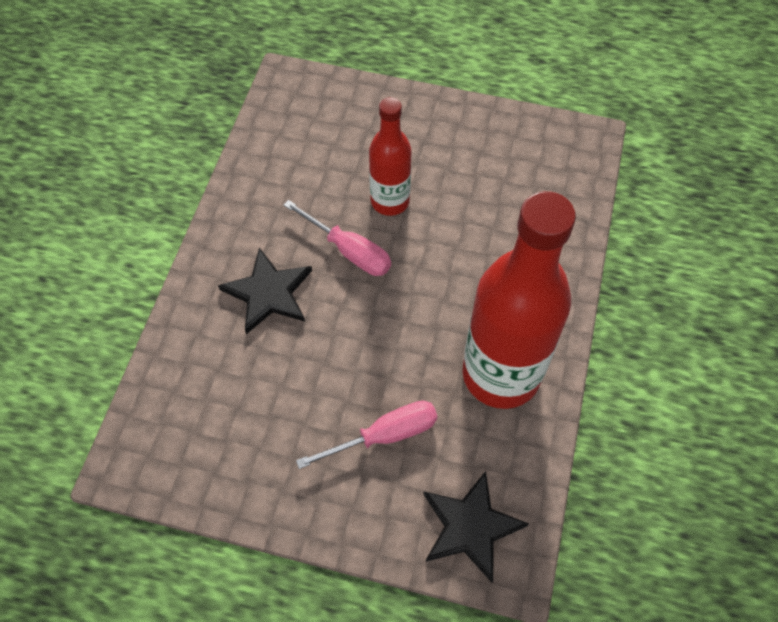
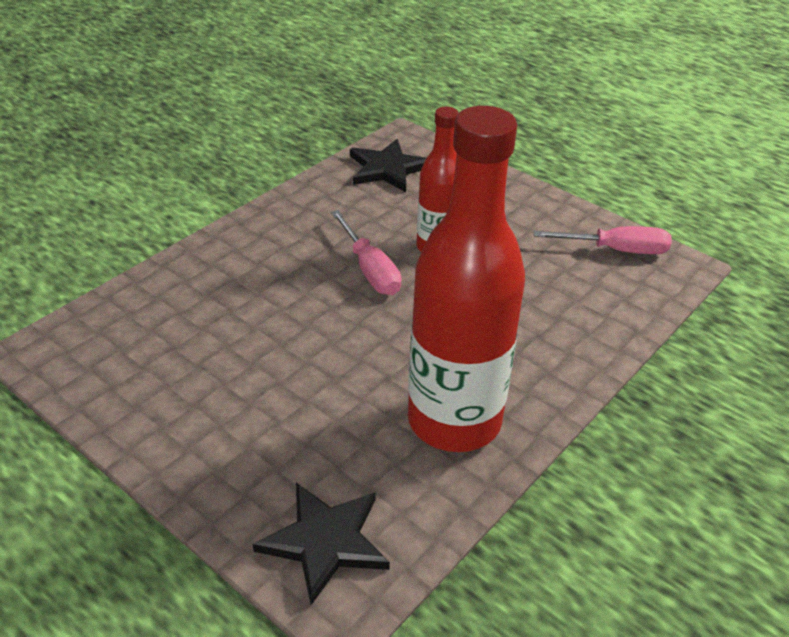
camera: 25 degrees right, 20 degrees down
black star [218,248,312,334] -> black star moved to [350,139,426,192]
pink screwdriver [296,400,438,469] -> pink screwdriver moved to [534,226,672,254]

